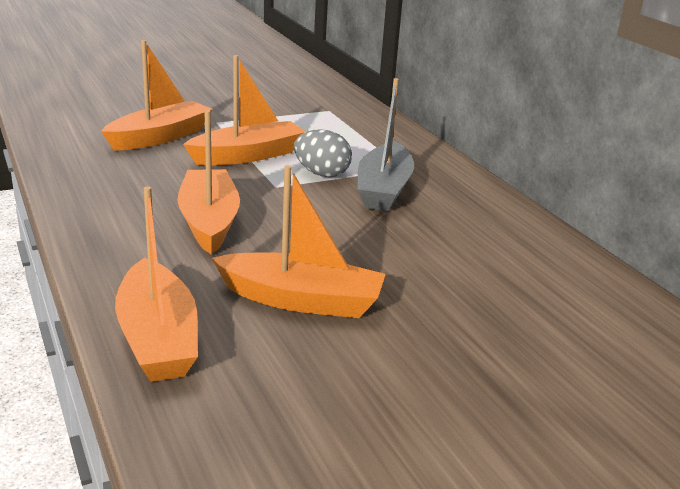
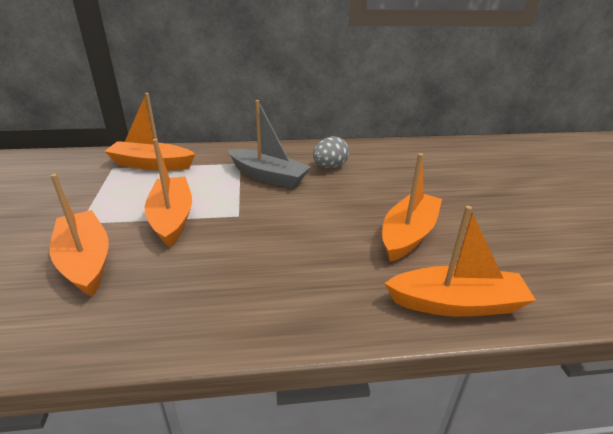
camera: 70 degrees left, 5 degrees up
orange boat [177,110,240,255] -> orange boat moved to [104,93,195,171]
grey egg [294,129,352,177] -> grey egg moved to [313,136,349,168]

